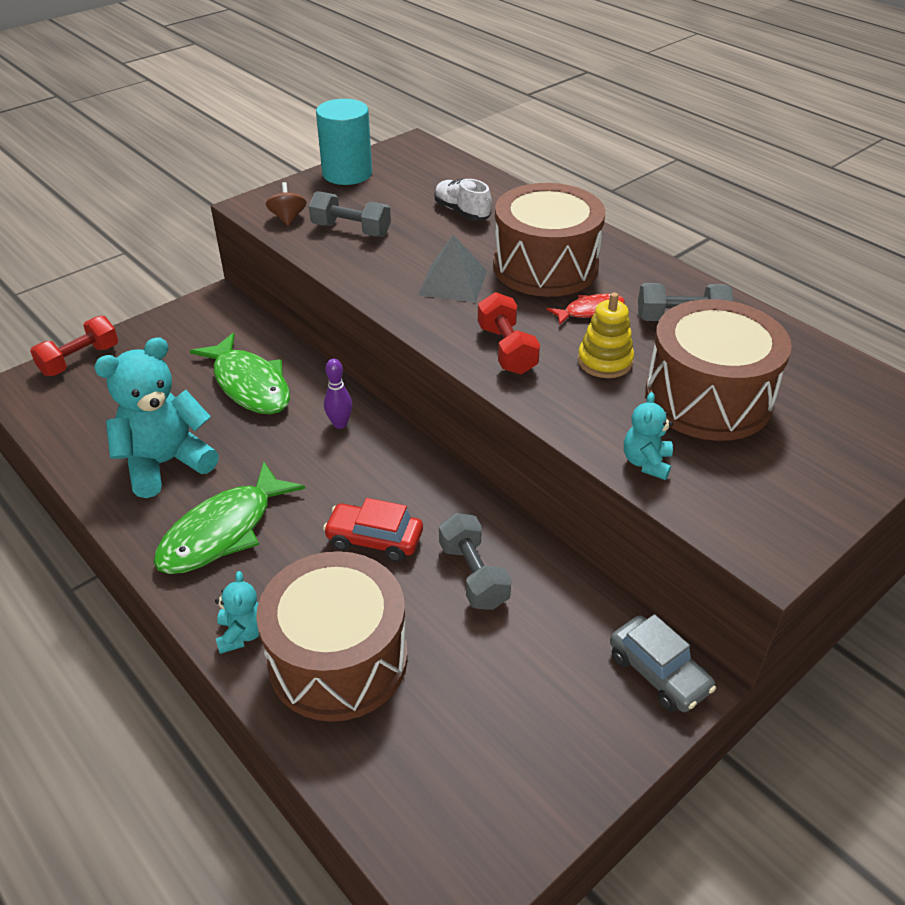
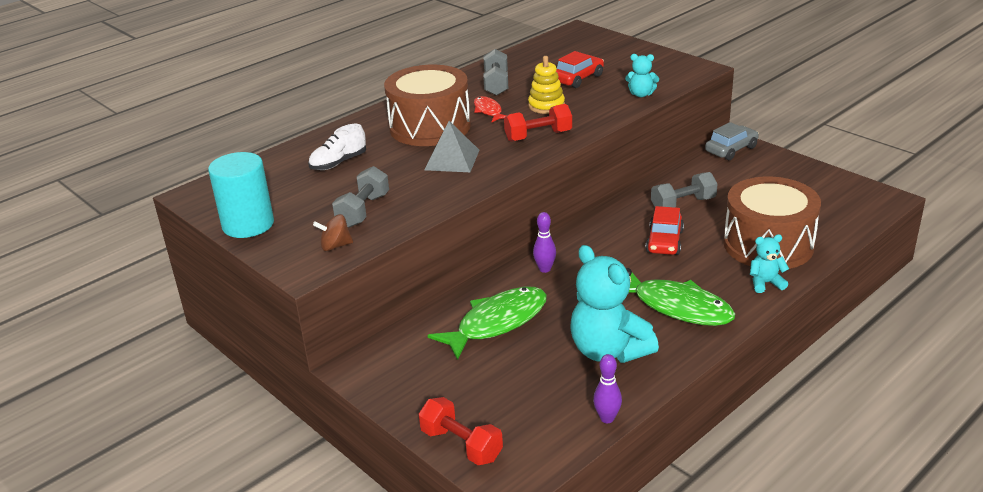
camera: 90 degrees left, 10 degrees down
brown drum [645,299,792,441] -> red car [556,51,604,88]
none -> purple bowling pin [593,354,622,423]

